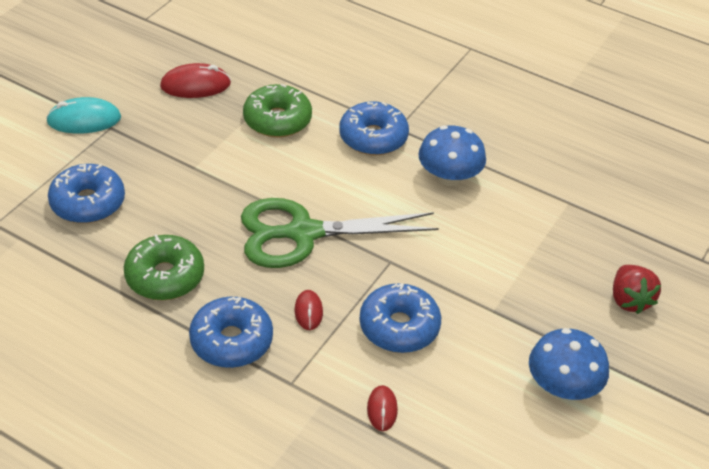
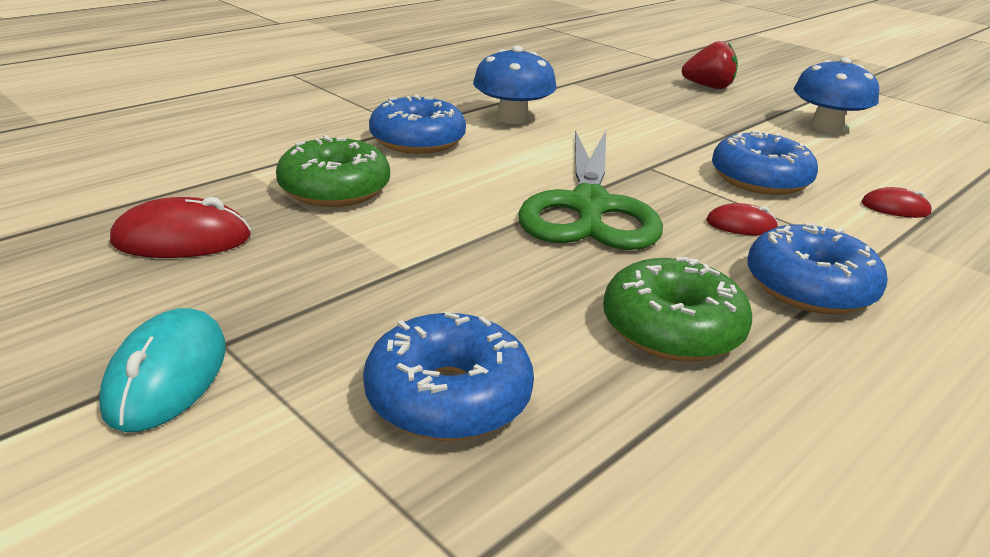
camera: 75 degrees left, 15 degrees down
red mouse [160,63,231,98] -> red mouse turned 75 degrees clockwise [110,197,251,258]

